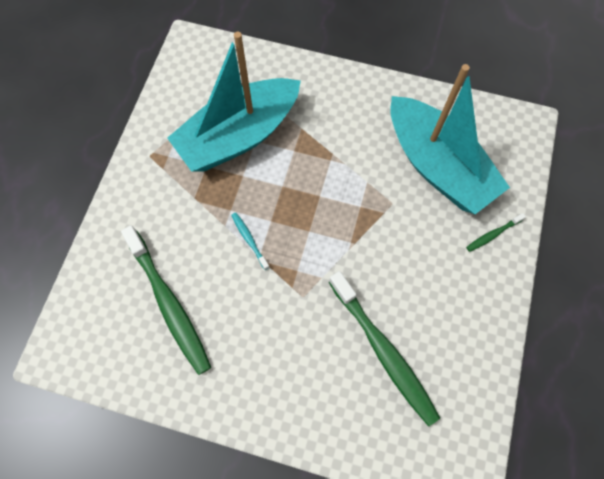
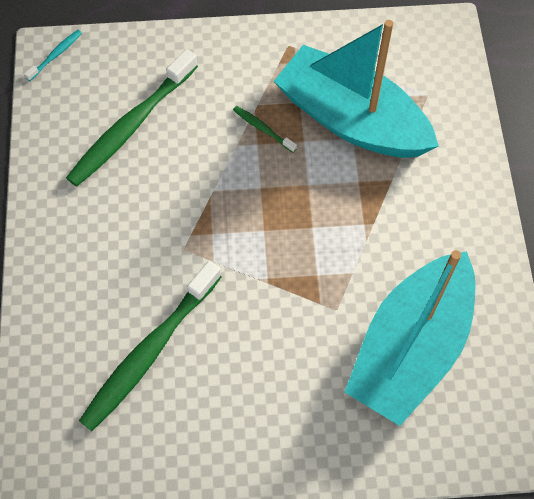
camera: 70 degrees right, 5 degrees down
turquoise toothbrush [231,213,270,270] -> turquoise toothbrush moved to [24,30,82,81]
green toothbrush [466,213,526,252] -> green toothbrush moved to [233,106,297,152]

